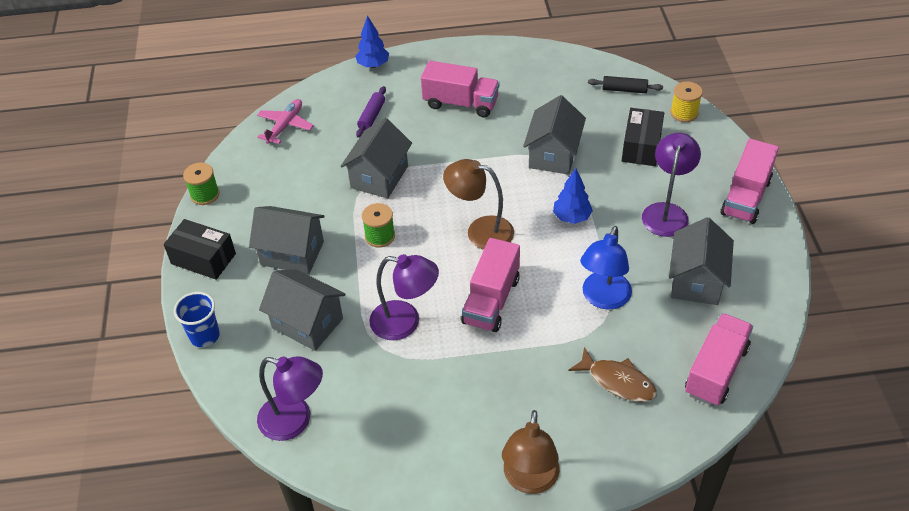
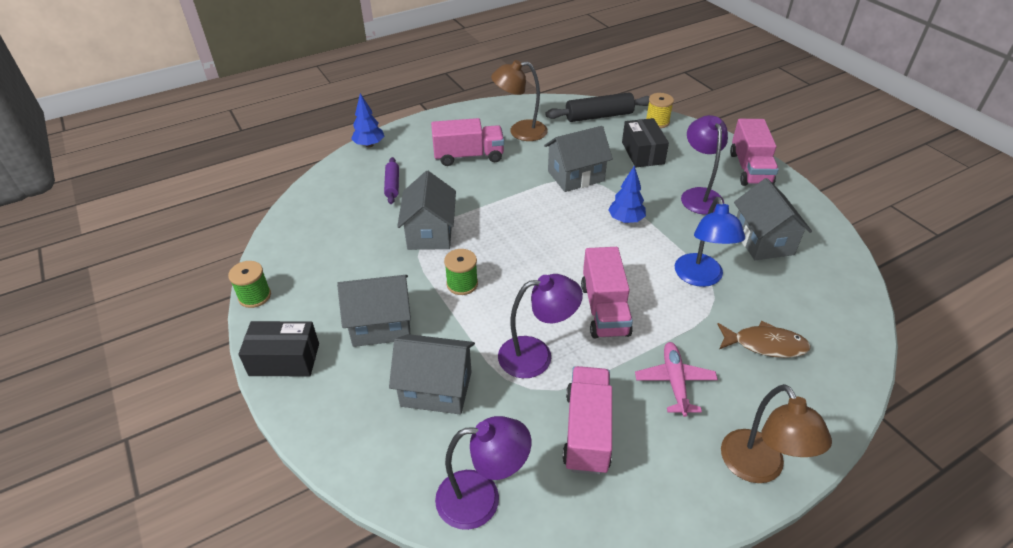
camera: 25 degrees left, 5 degrees down
blue cup [174,292,220,347] -> none
pink plane [257,99,314,144] -> pink plane moved to [635,342,718,417]
brown lamp [443,159,514,250] -> brown lamp moved to [491,60,548,141]
grey house [523,95,586,175] -> grey house turned 75 degrees clockwise [544,126,613,192]
black rolling pin [588,76,663,93] -> black rolling pin [545,92,650,122], size x1.70
pink truck [685,313,753,406] -> pink truck moved to [562,366,612,475]

